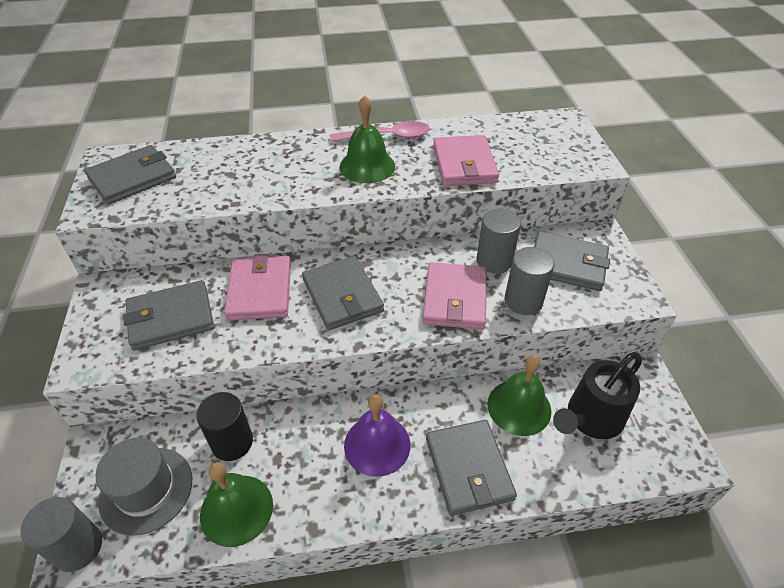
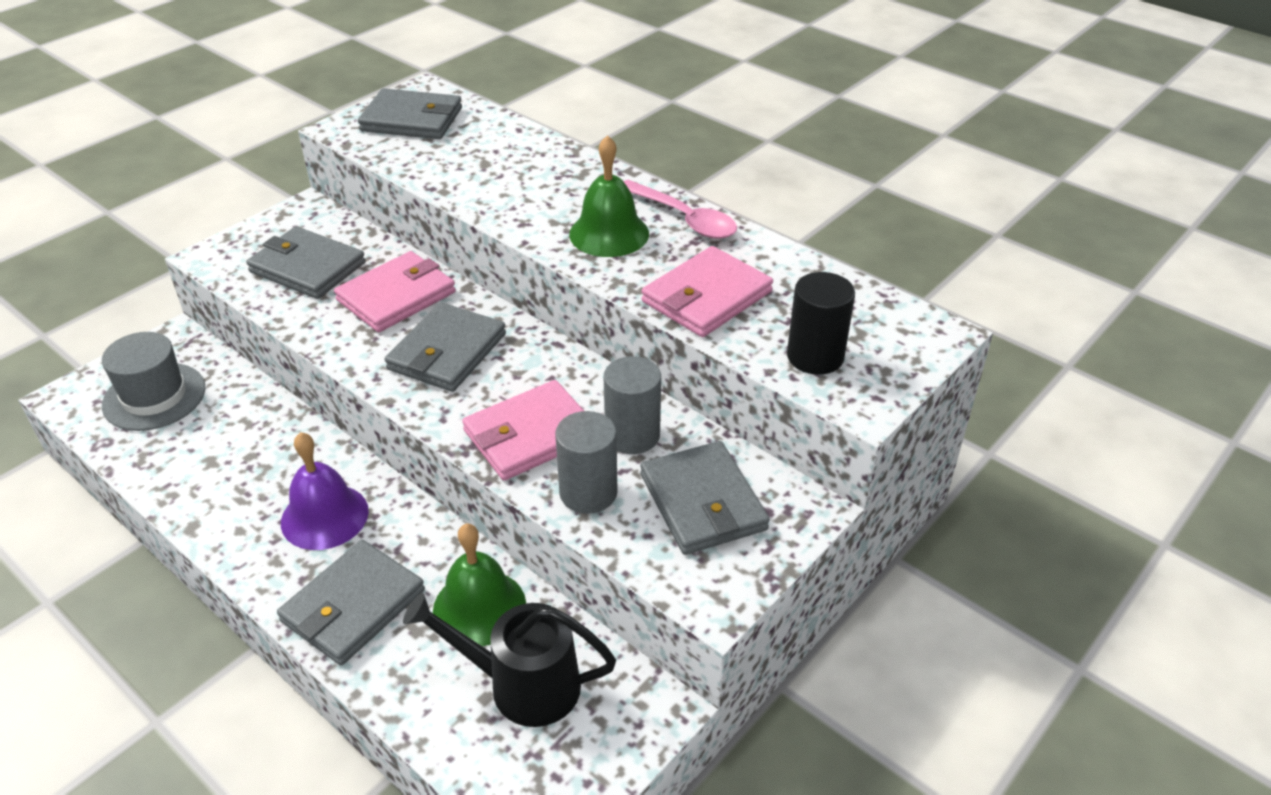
camera: 50 degrees right, 5 degrees down
grey cylinder [21,497,102,572] -> none
black cylinder [196,392,253,461] -> black cylinder moved to [787,272,855,375]
green bell [200,462,273,547] -> none

